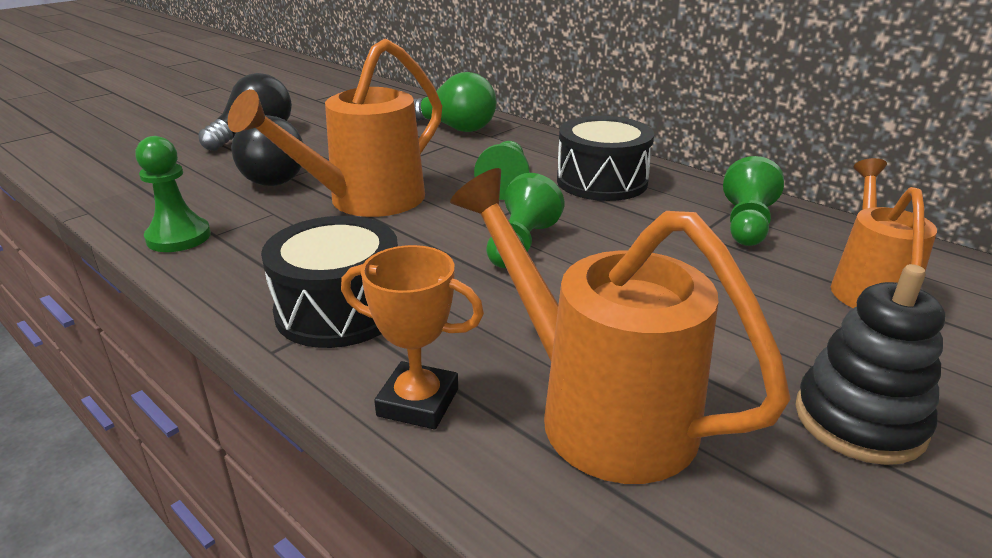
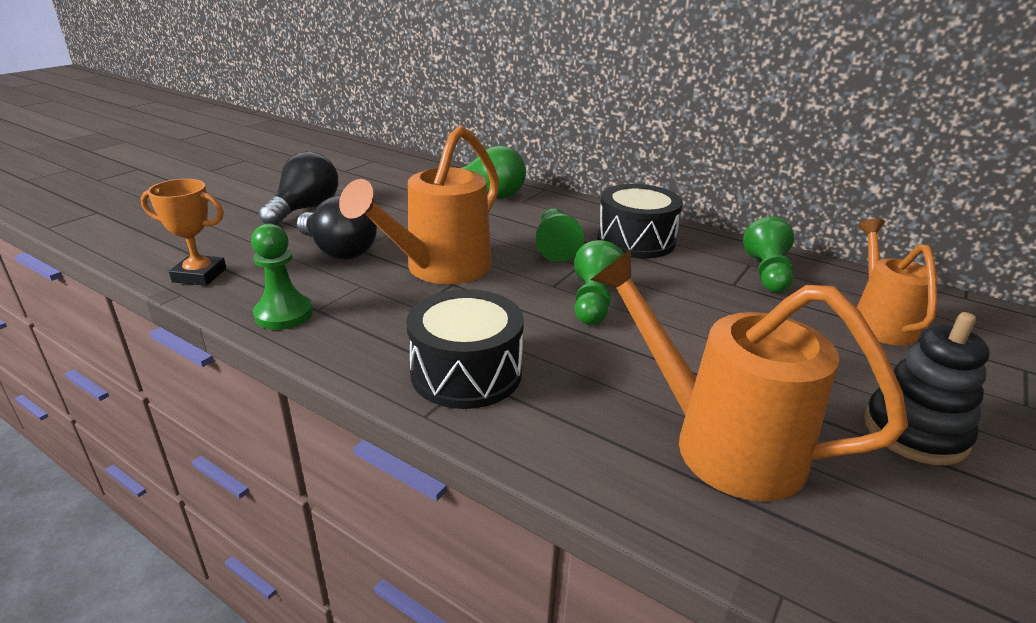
camera: 10 degrees left, 0 degrees up
orange trophy [341,245,484,429] -> orange trophy moved to [141,179,226,286]

